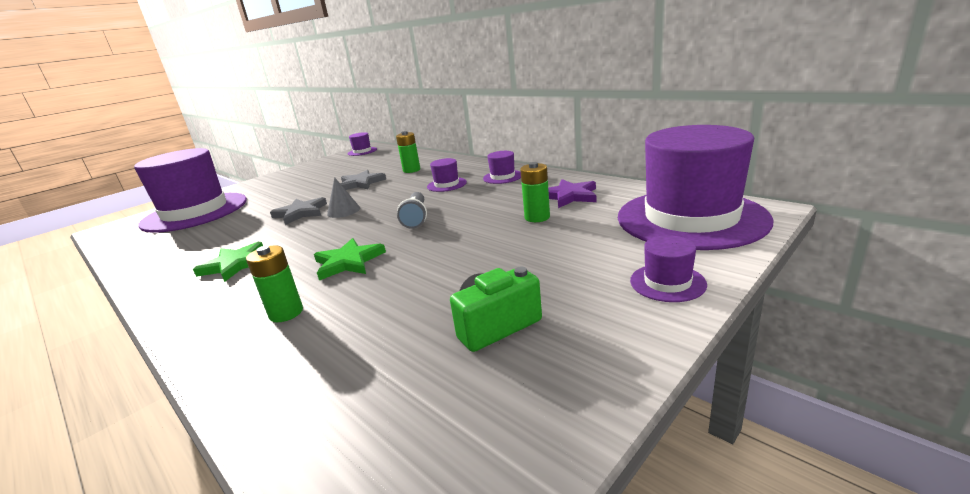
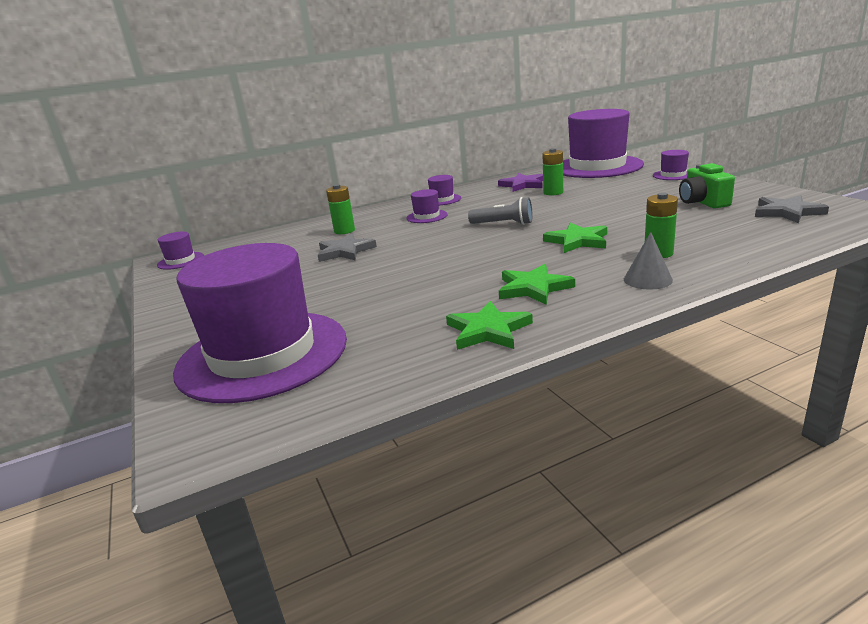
camera: 70 degrees left, 0 degrees up
grey star [270,197,327,225] -> grey star moved to [755,195,829,223]
grey cone [327,177,360,218] -> grey cone moved to [624,232,673,289]
none -> green star [446,301,533,350]

